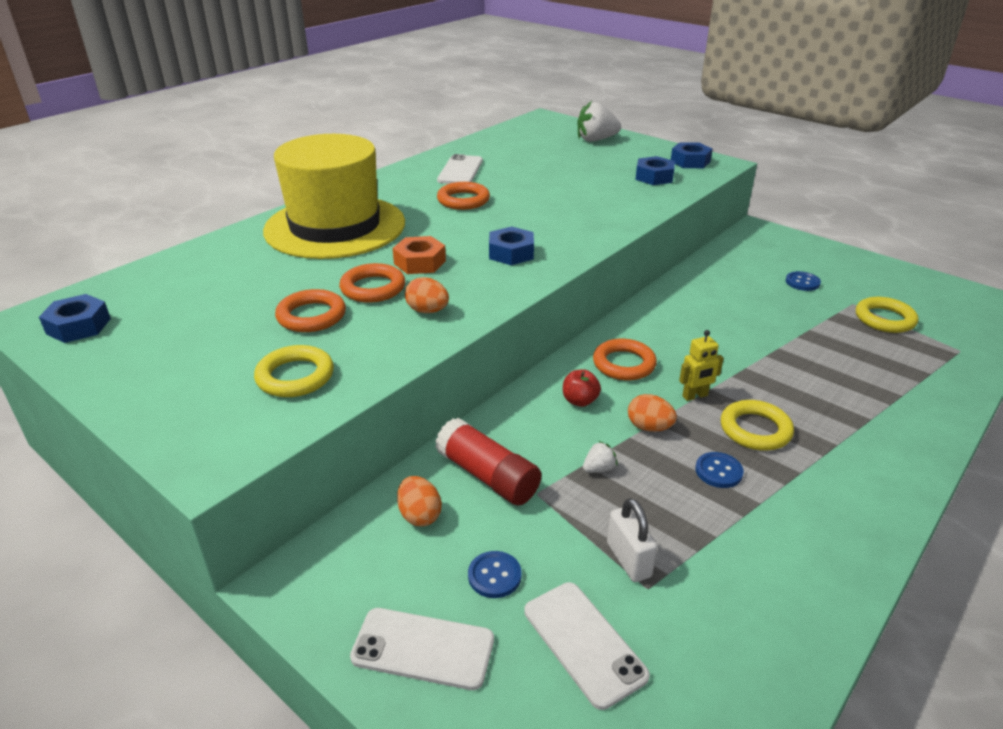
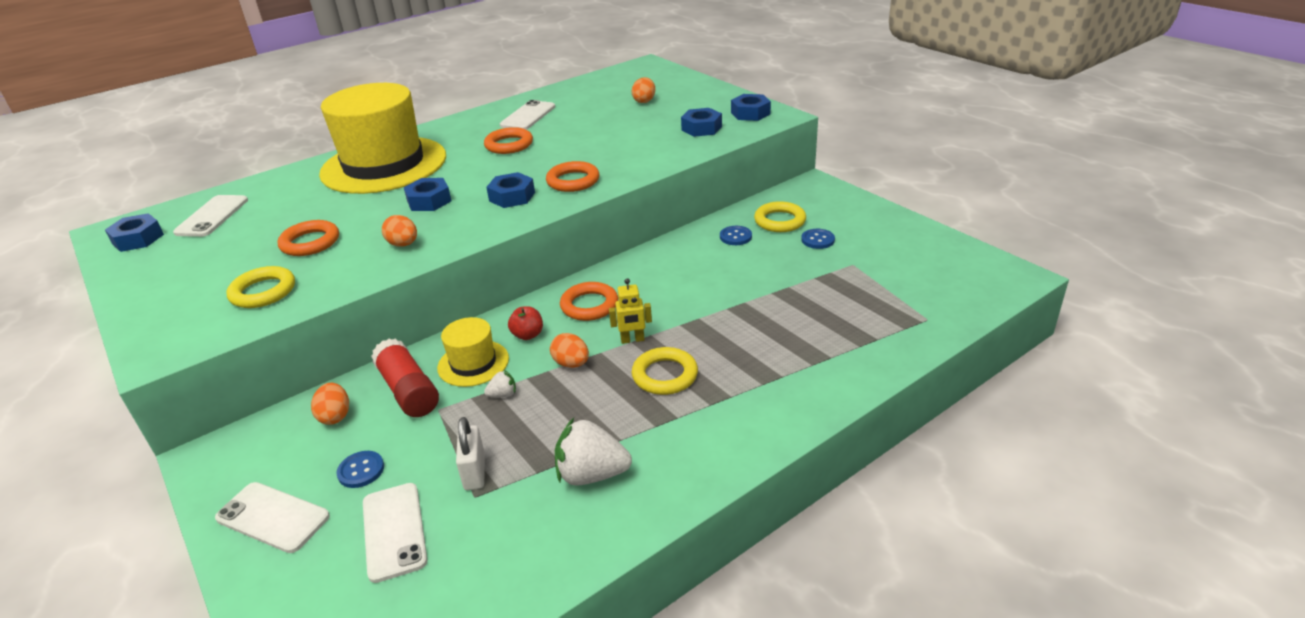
camera: 15 degrees right, 0 degrees up
orange ring [339,263,405,303] -> orange ring moved to [546,161,600,192]
orange nut [393,236,446,274] -> blue nut [404,178,451,211]
white strawberry [577,101,621,142] -> white strawberry moved to [555,418,632,486]
blue button [695,452,744,488] -> blue button moved to [720,226,752,245]
yellow ring [856,297,918,333] -> yellow ring moved to [754,201,806,232]
none -> white phone [173,195,248,237]
none -> yellow hat [437,317,509,387]
none -> orange egg [632,77,655,103]

